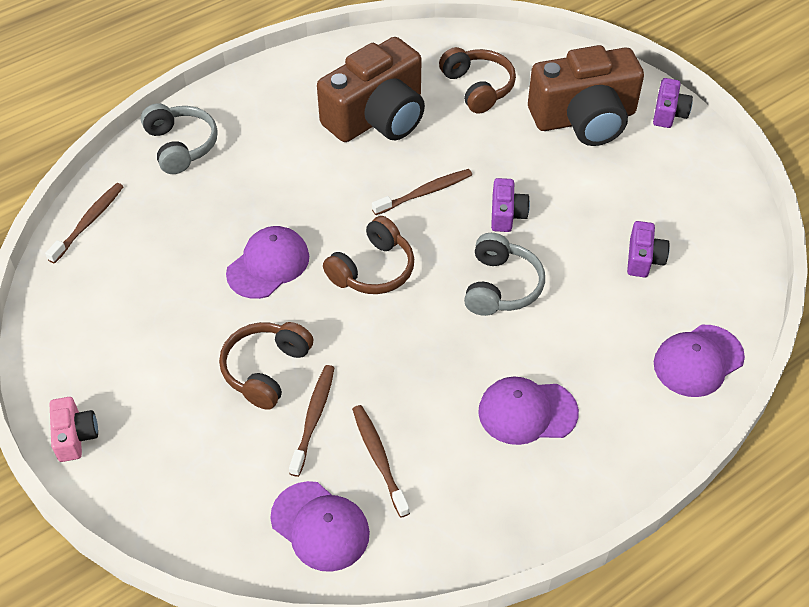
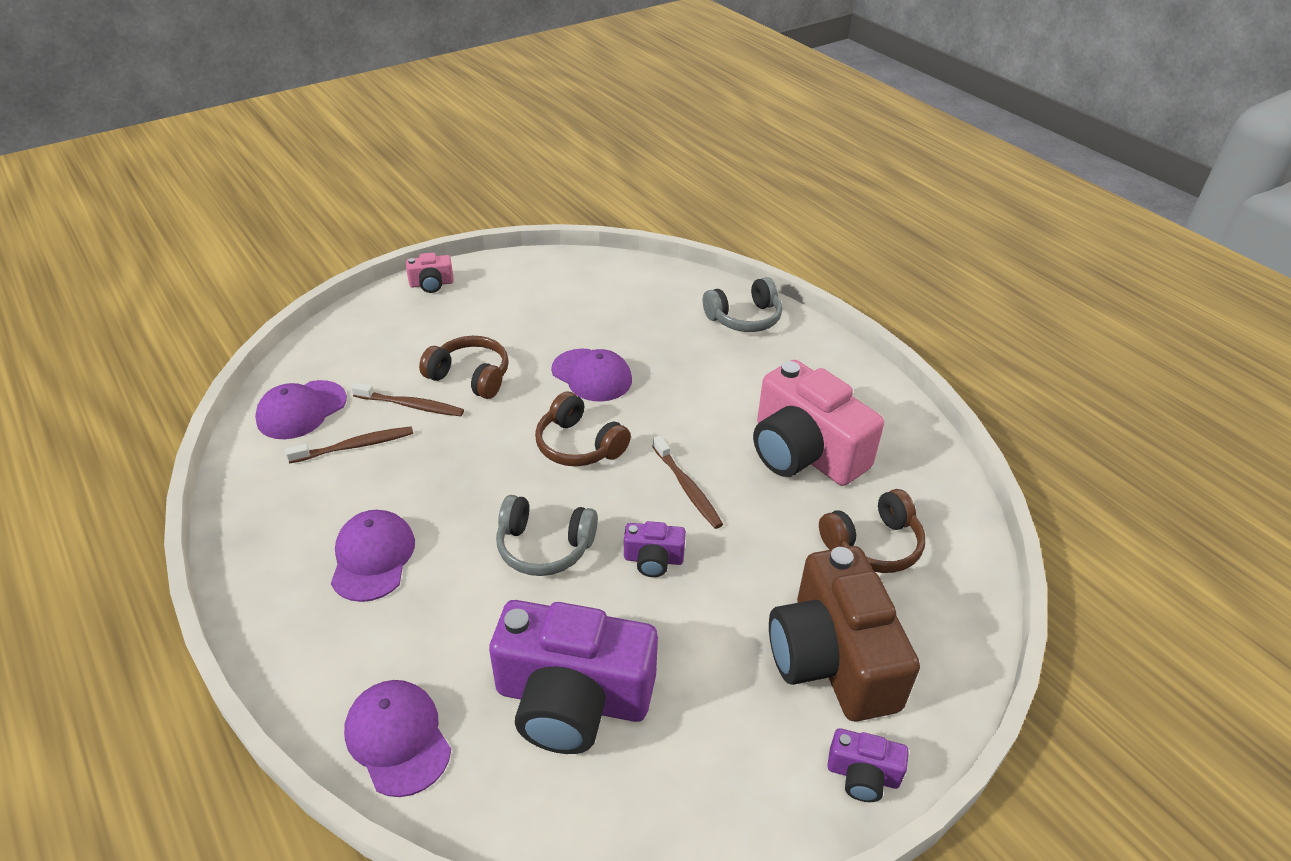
camera: 90 degrees right, 10 degrees down
brown toothbrush [45,183,124,264] -> none
brown camera [317,37,425,142] -> pink camera [753,360,884,486]
purple camera [627,221,670,277] -> purple camera [489,600,658,754], size x2.27

